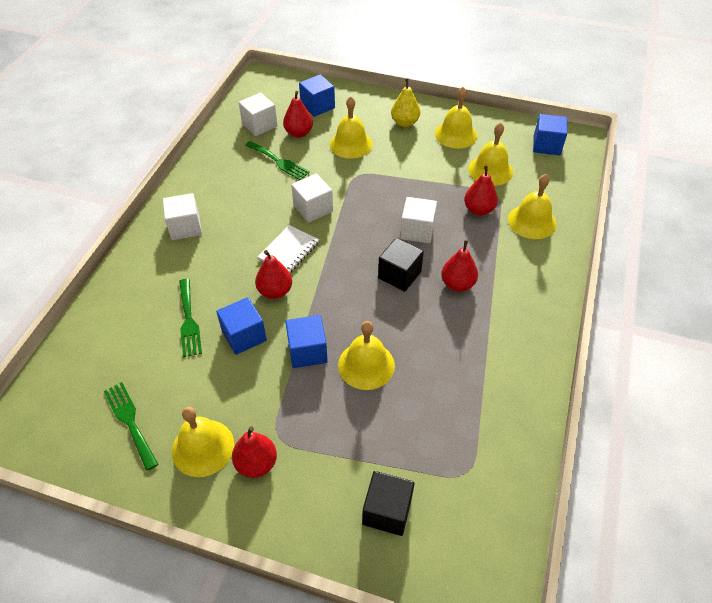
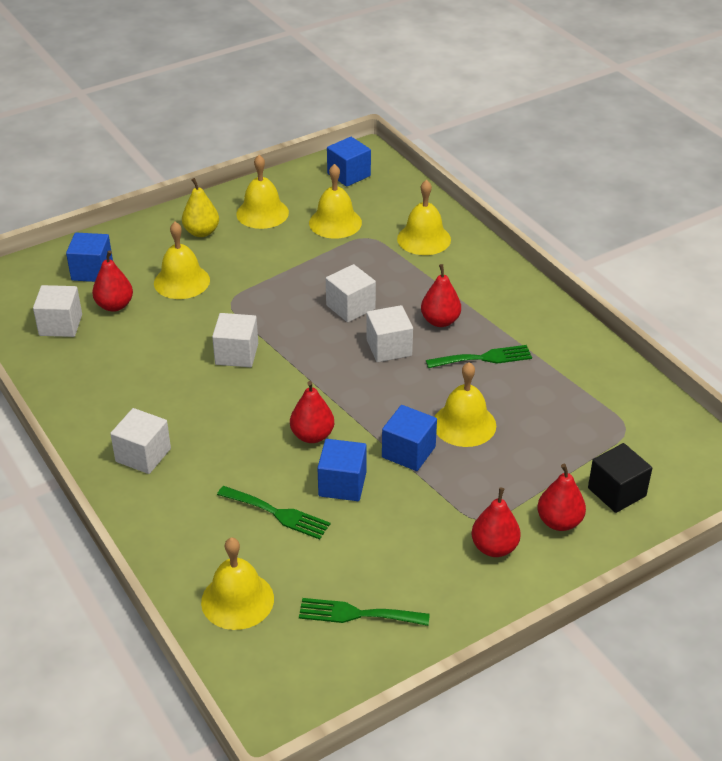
camera: 50 degrees left, 10 degrees down
yellow bell [172,407,234,477] -> yellow bell moved to [201,538,274,630]
green fork [245,141,310,180] -> green fork moved to [426,345,532,368]
white notebook [258,225,319,273] -> none
black cube [378,238,424,292] -> white cube [367,305,413,362]
red pear [464,165,498,216] -> red pear moved to [537,464,586,531]

